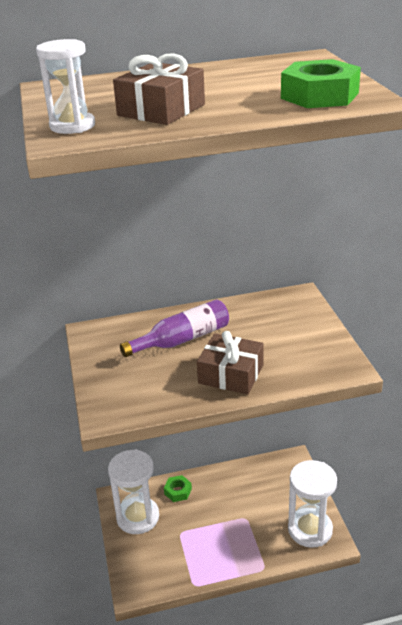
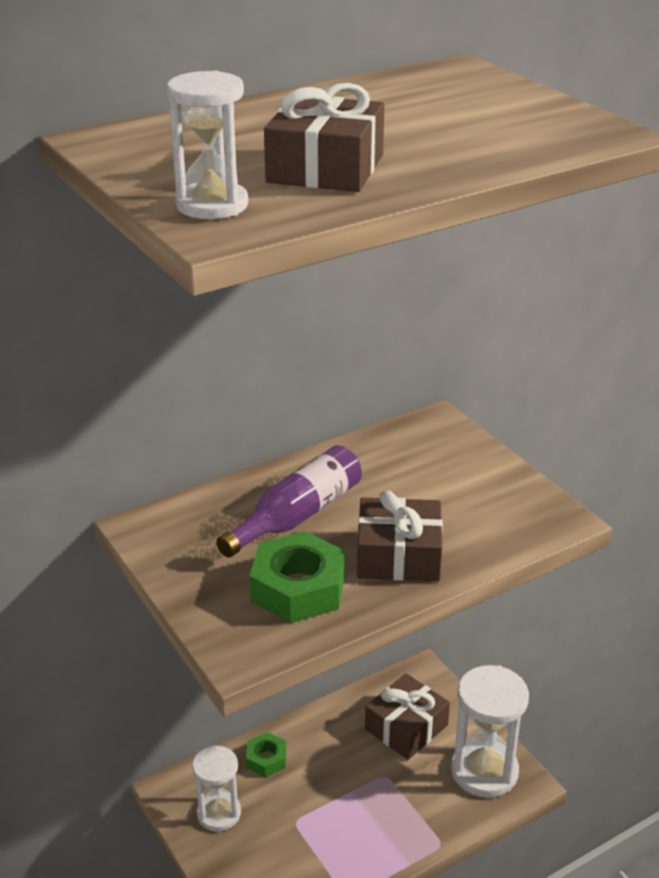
camera: 20 degrees left, 0 degrees up
white hourglass [108,449,159,534] -> white hourglass [192,745,241,831], size x0.63
green nut [281,59,361,108] -> green nut moved to [250,531,345,623]
none -> brown gift [365,673,450,760]

